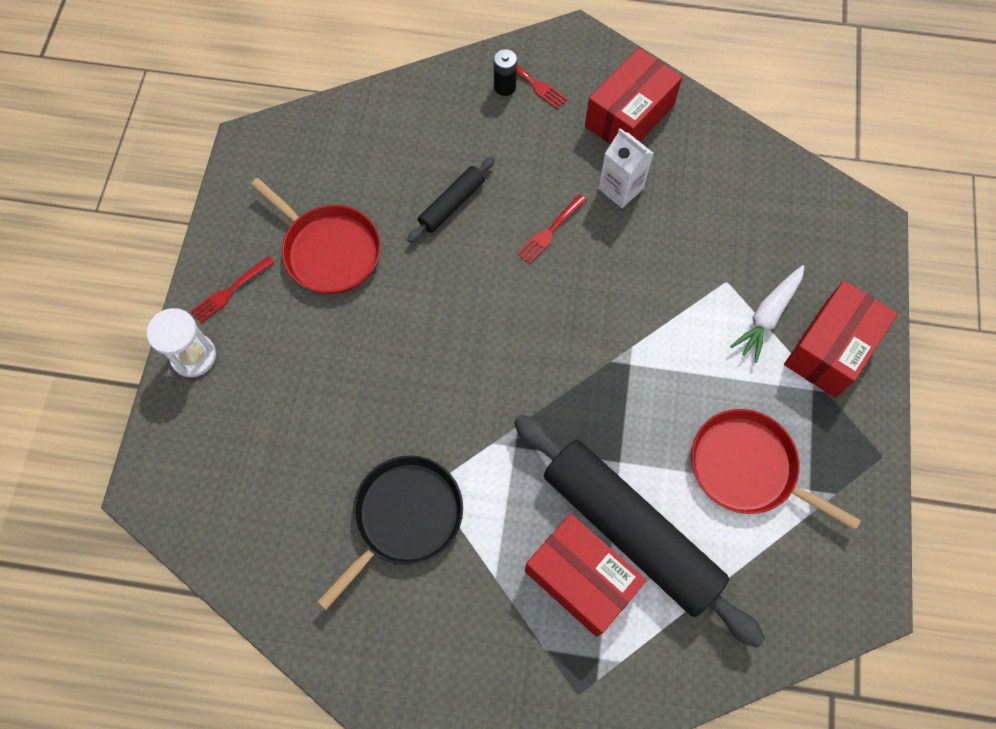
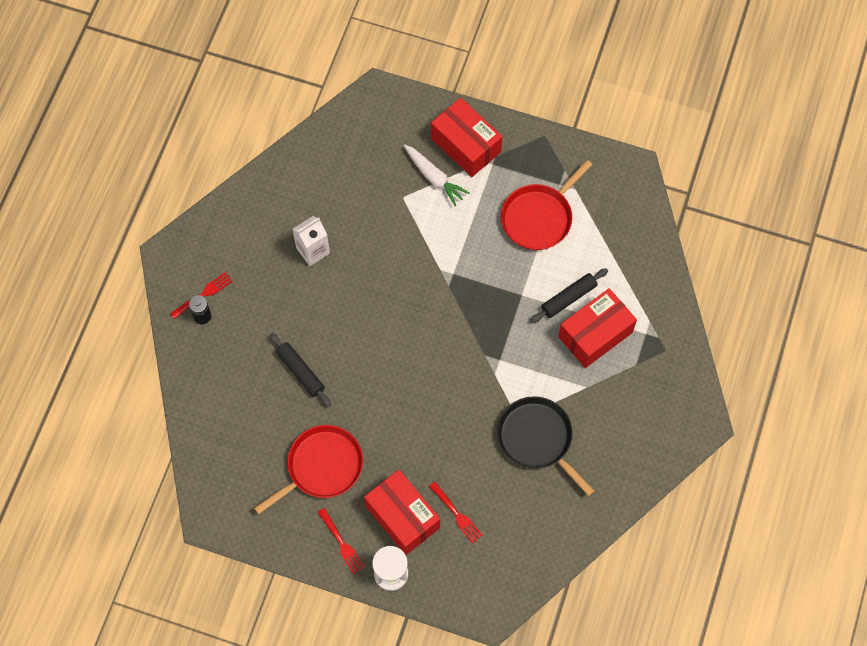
camera: 80 degrees left, 0 degrees up
black rolling pin [514,415,765,648] -> black rolling pin [530,268,608,323], size x0.46
red fork [517,194,587,264] -> red fork moved to [429,482,483,544]
red box [585,48,682,144] -> red box moved to [364,470,440,555]

